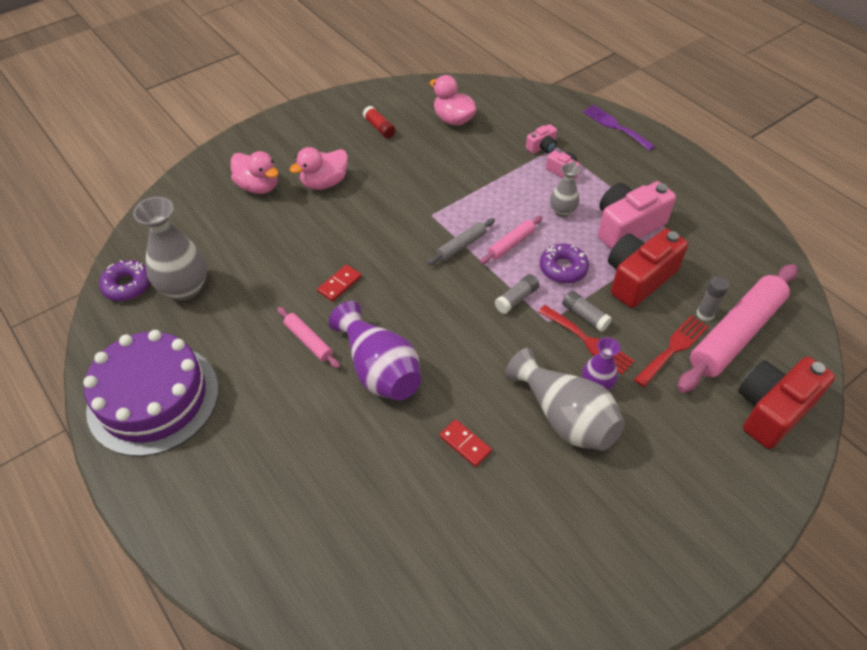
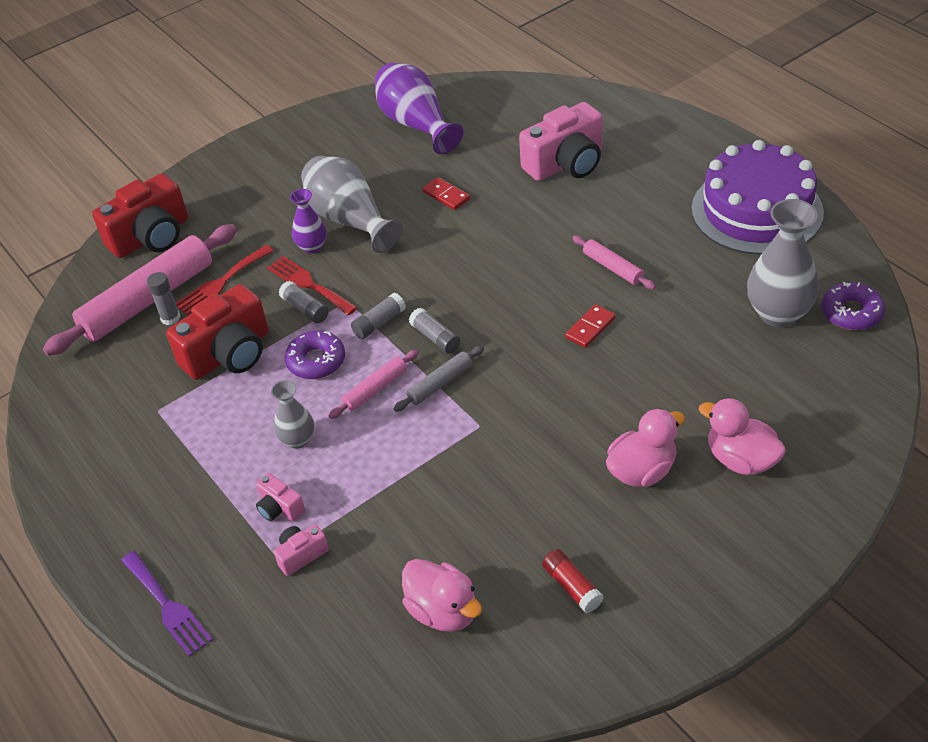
camera: 175 degrees left, 5 degrees down
purple vase [329,301,421,401] -> purple vase moved to [374,63,463,154]
pink camera [598,181,676,250] -> pink camera moved to [519,102,603,181]
none -> grey glue stick [409,307,461,354]

